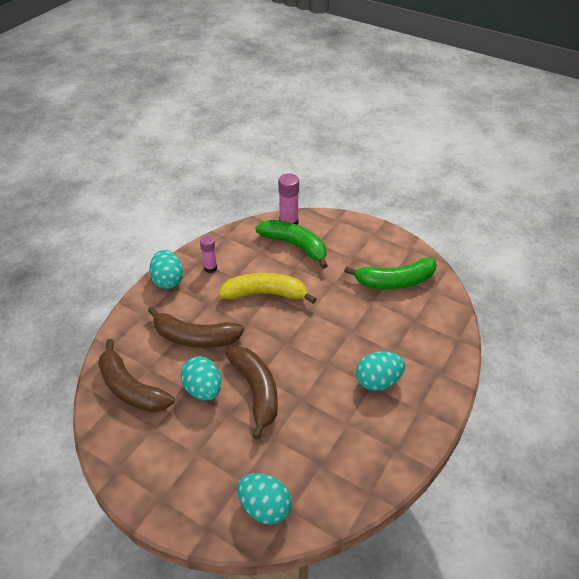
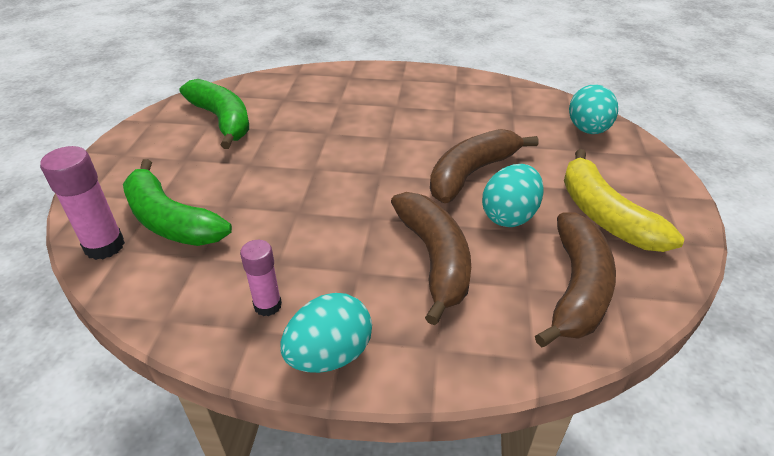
camera: 115 degrees left, 5 degrees down
yellow banana [218,273,316,304] -> yellow banana moved to [564,149,684,252]
green banana [255,220,328,269] -> green banana turned 60 degrees counterclockwise [123,159,232,246]
turquoise egg [356,351,405,391] -> none

